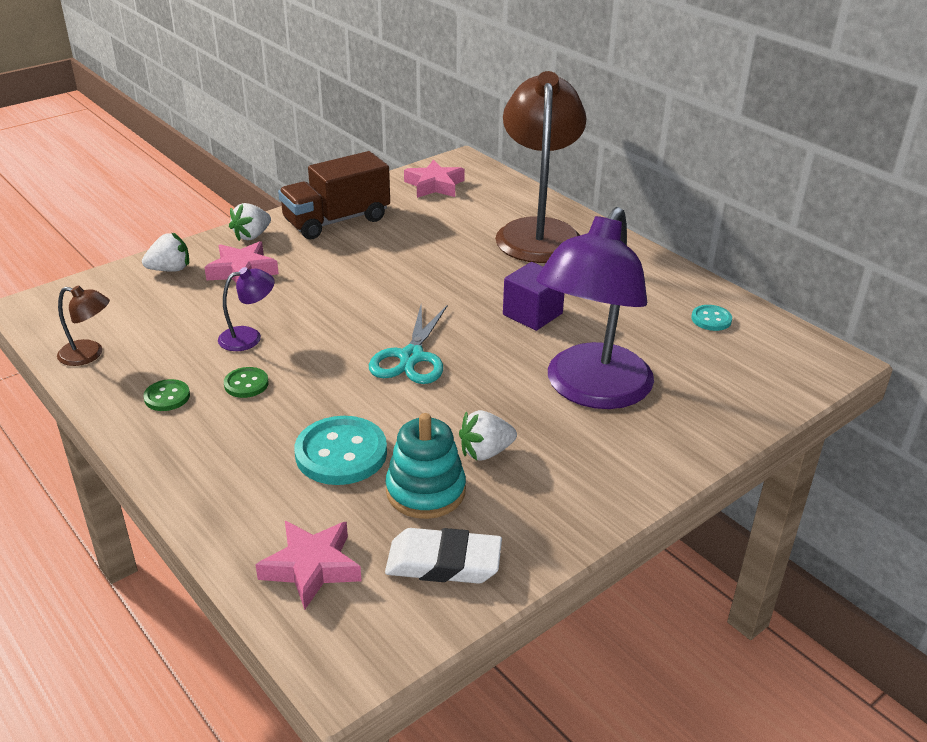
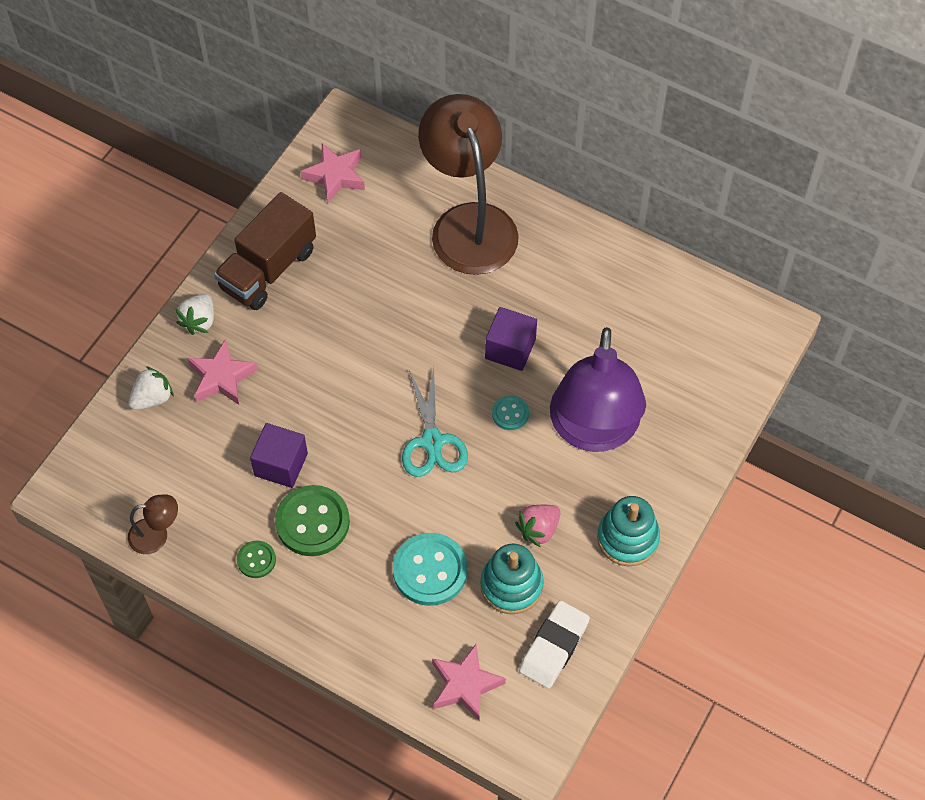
camera: 20 degrees left, 25 degrees up
purple lamp [218,267,274,351] -> purple cube [250,423,308,488]
green button [224,367,269,398] -> green button [275,485,350,556], size x1.92
white eraser [385,528,502,584] -> white eraser turned 45 degrees counterclockwise [519,601,590,689]
white strawberry [459,410,517,461] -> pink strawberry [515,505,561,547]
turquoise button [691,305,732,331] -> turquoise button moved to [492,395,529,430]
none -> turquoise stacking toy [597,496,660,566]

